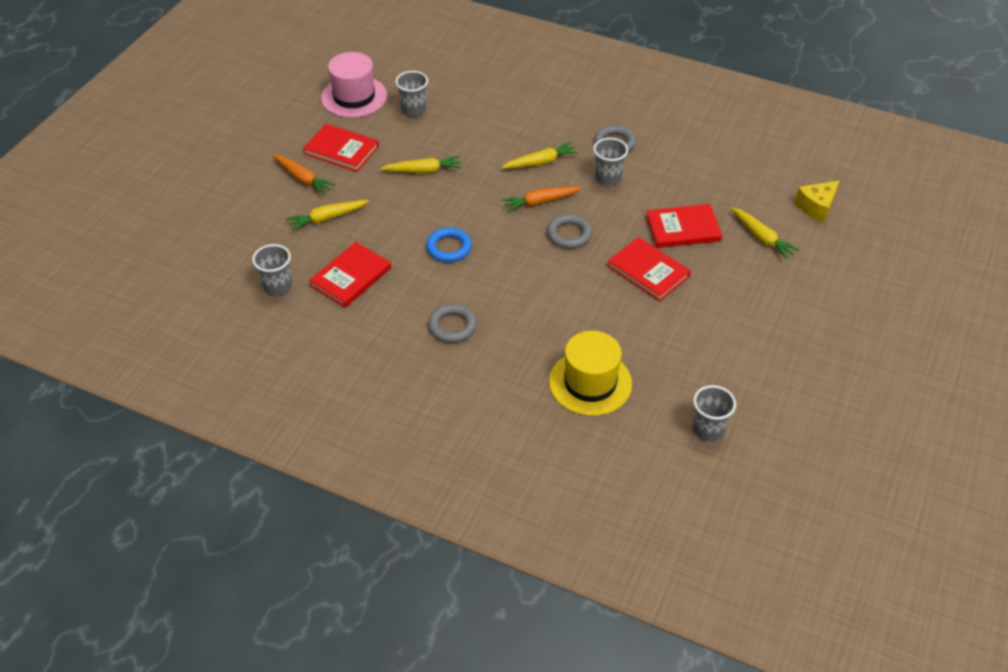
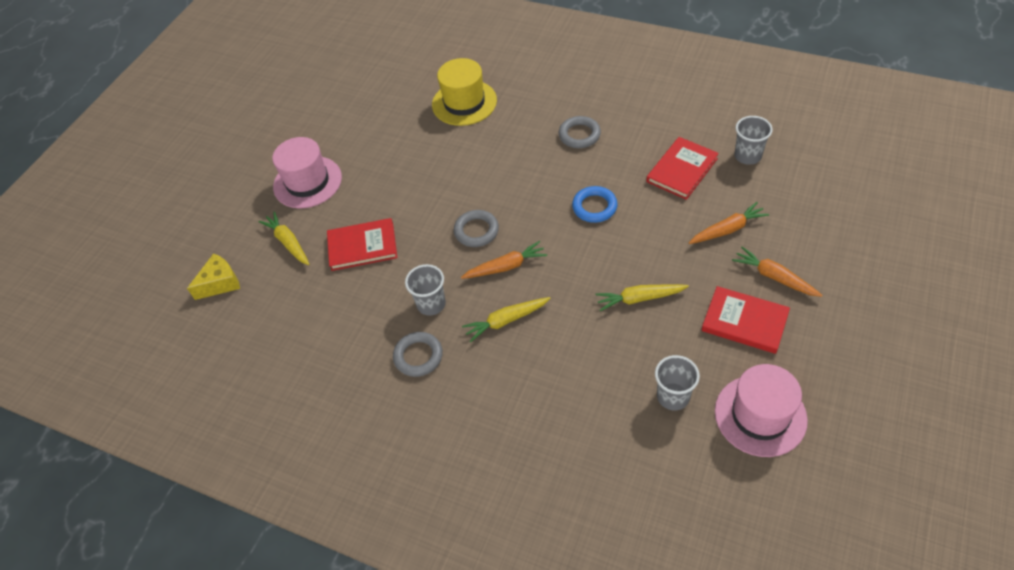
camera: 175 degrees left, 5 degrees up
yellow carrot [286,200,369,231] -> orange carrot [689,202,769,244]
red book [607,237,691,301] -> none
grey cup [693,385,736,441] -> none
none -> pink hat [273,137,342,208]

